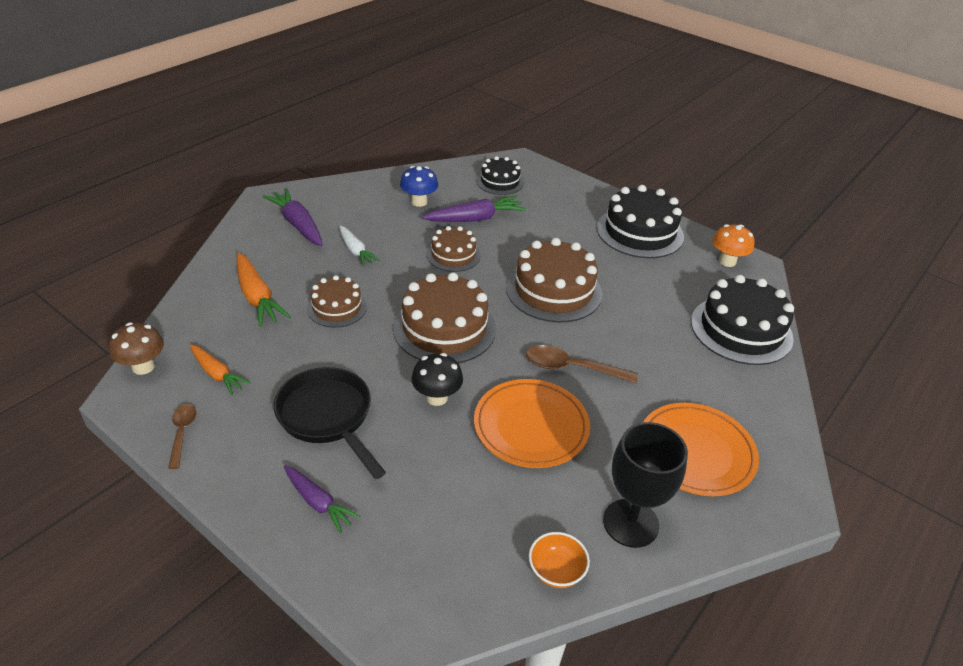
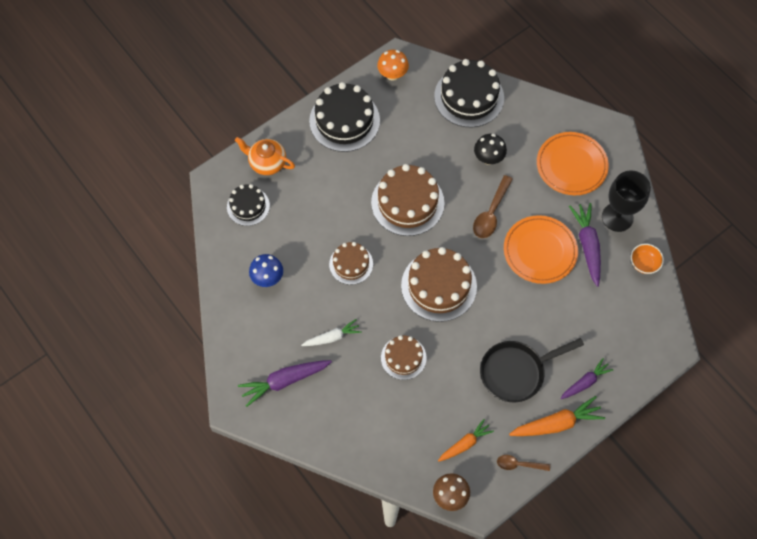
camera: 75 degrees left, 25 degrees up
orange carrot [236,252,291,327] -> orange carrot moved to [509,396,605,436]
black mushroom [411,353,463,406] -> black mushroom moved to [474,134,507,165]
purple carrot [422,196,526,222] -> purple carrot moved to [569,203,601,287]
none -> orange teapot [235,137,295,175]

